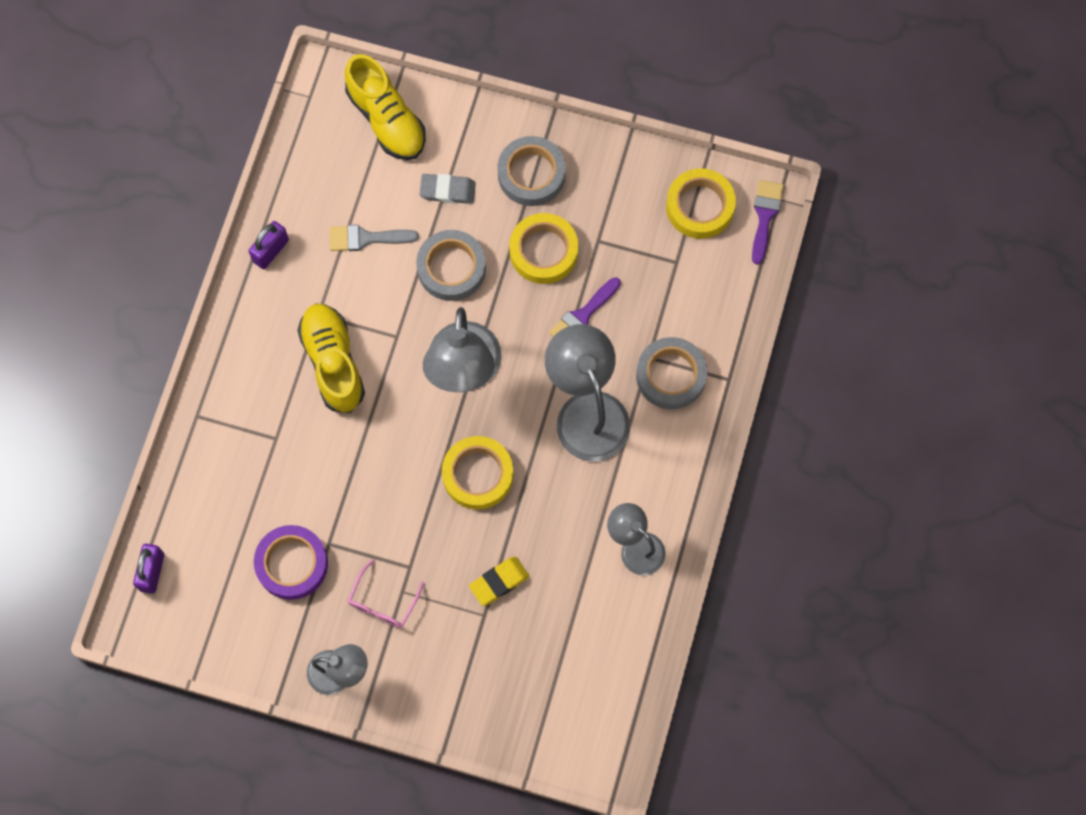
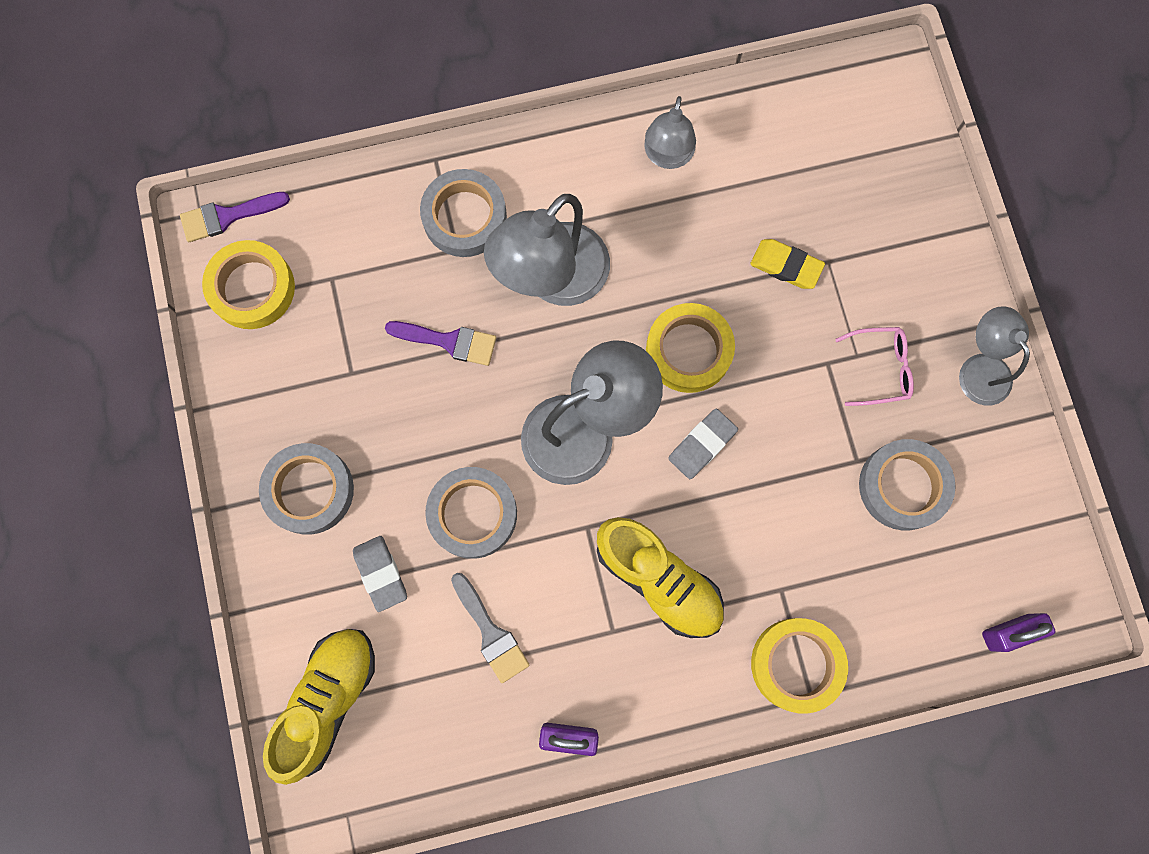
camera: 120 degrees left, 5 degrees up
purple tape [254,525,328,600] -> grey tape [859,439,956,530]
yellow shoe [297,304,365,413] -> yellow shoe turned 90 degrees counterclockwise [597,517,724,638]
yellow tape [509,213,578,284] -> yellow tape moved to [751,618,848,714]
none -> grey eraser [668,409,738,479]

